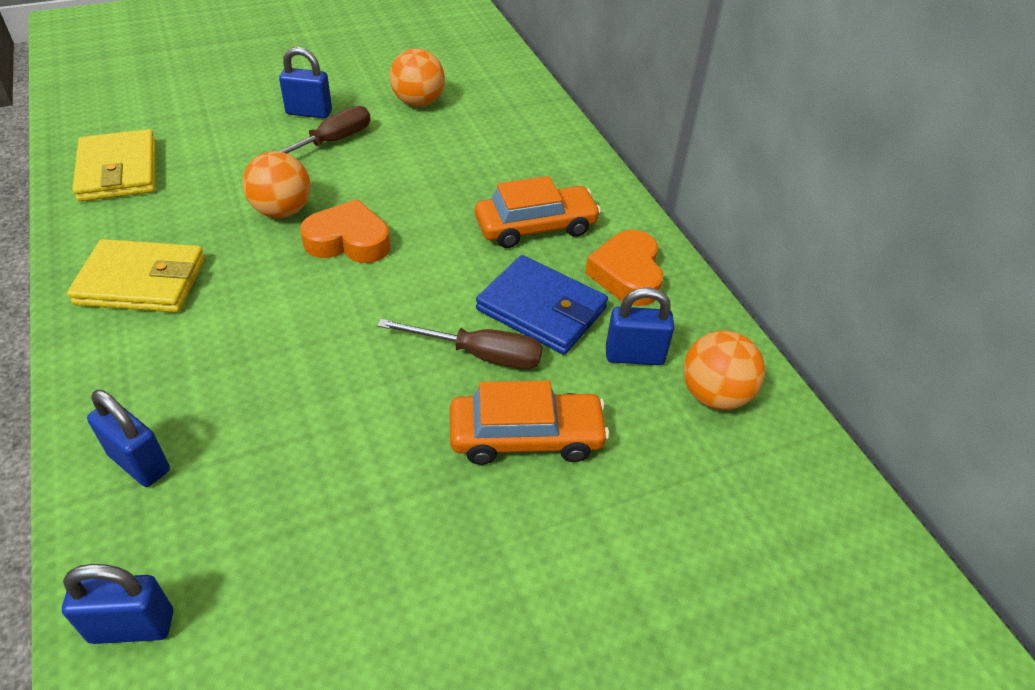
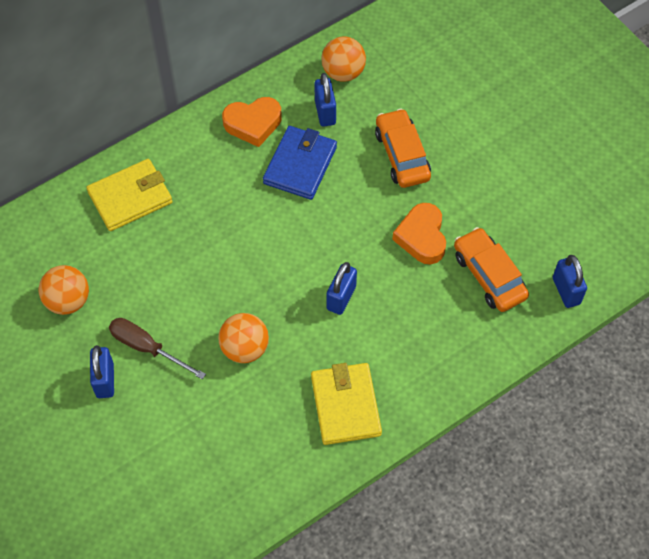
camera: 100 degrees left, 15 degrees up
yellow wallet [72,129,156,202] -> yellow wallet moved to [86,159,173,231]
blue padlock [87,390,170,487] -> blue padlock moved to [327,262,357,315]
orange heart [300,199,390,263] -> orange heart moved to [392,203,446,264]
brown screwdriver [377,319,543,369] -> none
orange car [475,176,601,248] -> orange car moved to [454,227,529,312]

